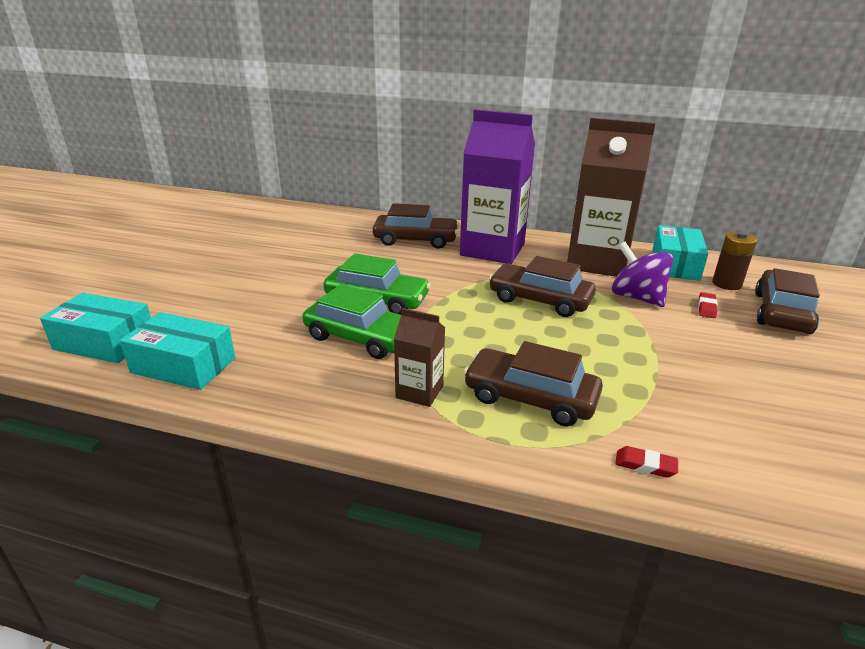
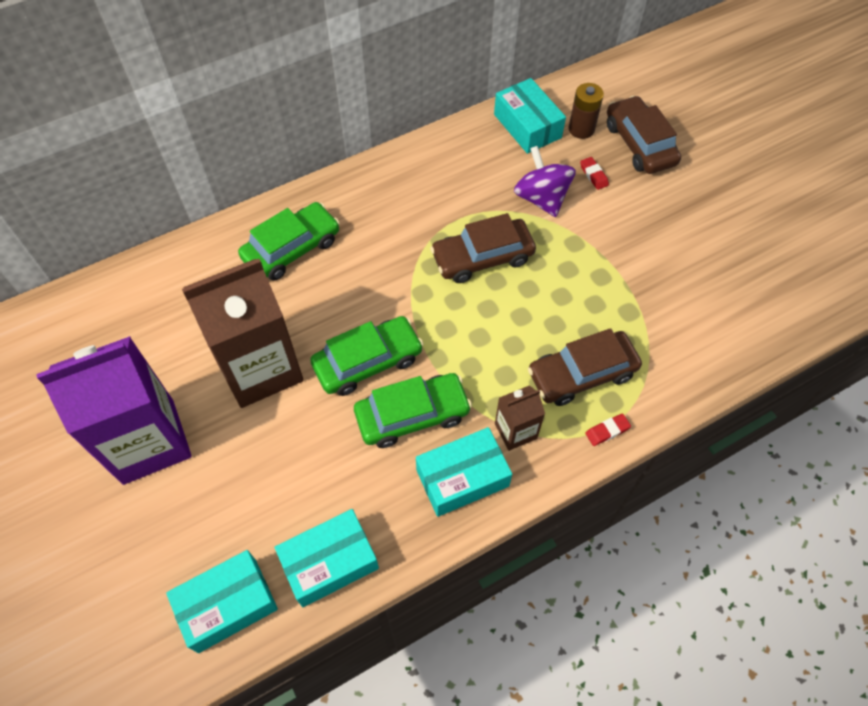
camera: 45 degrees left, 30 degrees up
brown car [373,203,459,249] -> green car [238,202,340,281]
purple carton [460,109,535,264] -> purple carton moved to [36,336,192,485]
brown carton [567,118,655,277] -> brown carton moved to [182,259,304,408]
purple spinning top [612,242,673,307] -> purple spinning top turned 60 degrees clockwise [514,146,576,217]
red eraser [615,446,678,478] -> red eraser moved to [585,413,631,446]
none -> turquoise box [416,427,512,517]

